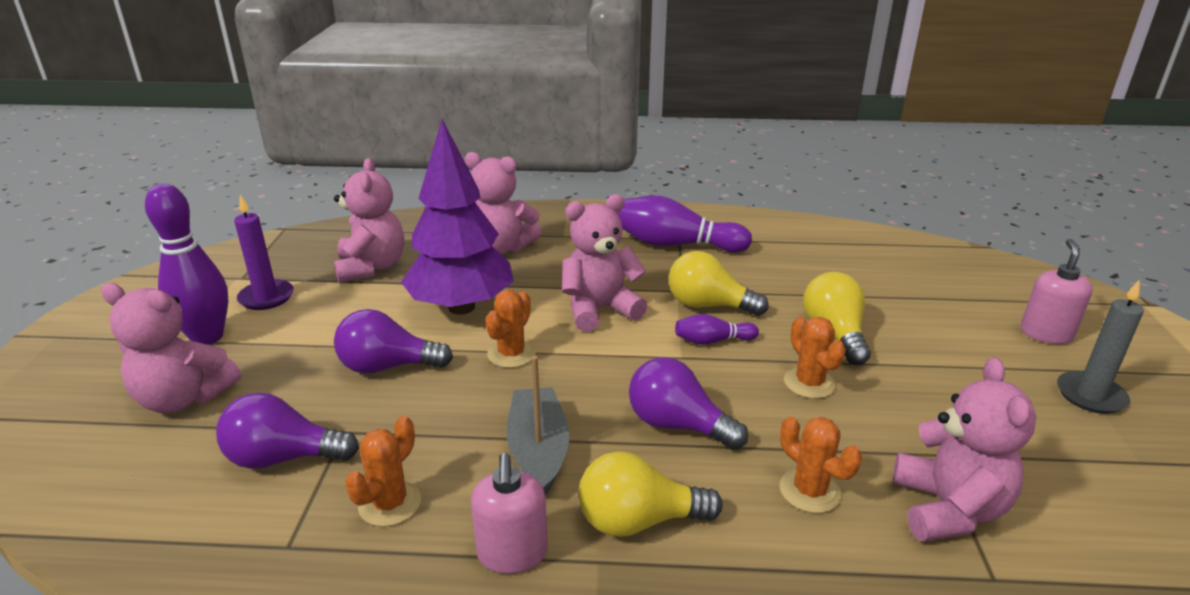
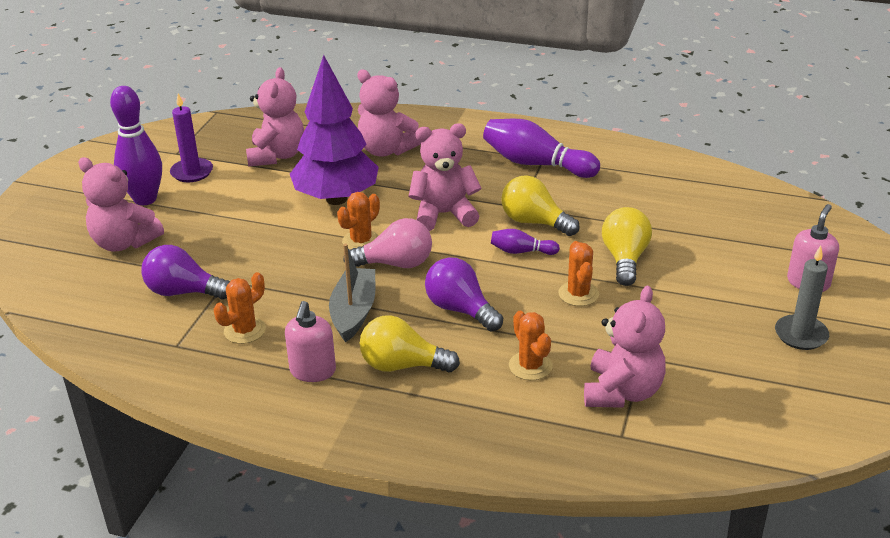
camera: 15 degrees right, 5 degrees up
purple light bulb [334,309,453,374] -> none
none -> pink light bulb [343,218,432,268]

